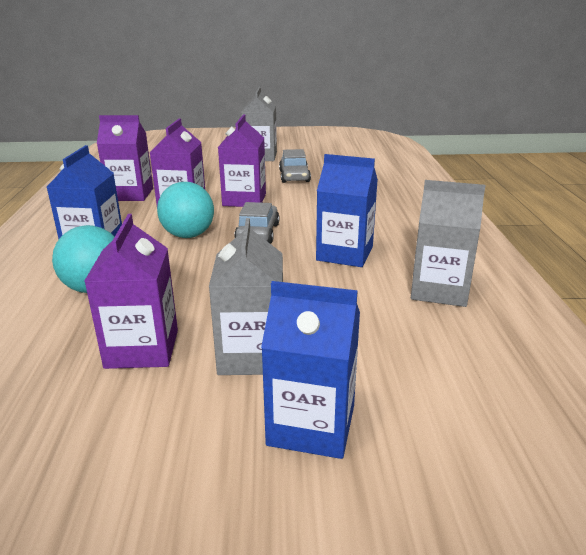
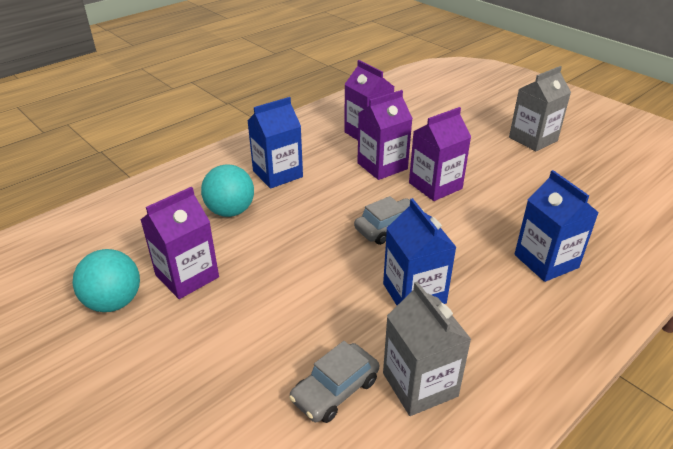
camera: 50 degrees right, 10 degrees up
turquoise ball [157,182,214,238] -> turquoise ball moved to [72,249,140,312]
grey carton [209,218,283,375] -> none
blue carton [261,281,360,459] -> blue carton moved to [514,170,599,282]
grey car [279,149,311,183] -> grey car moved to [289,341,379,423]

